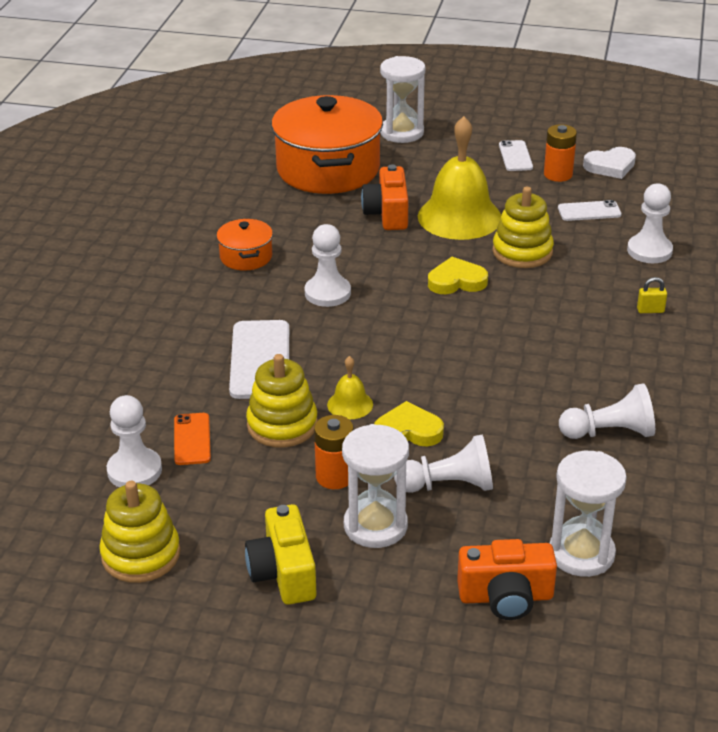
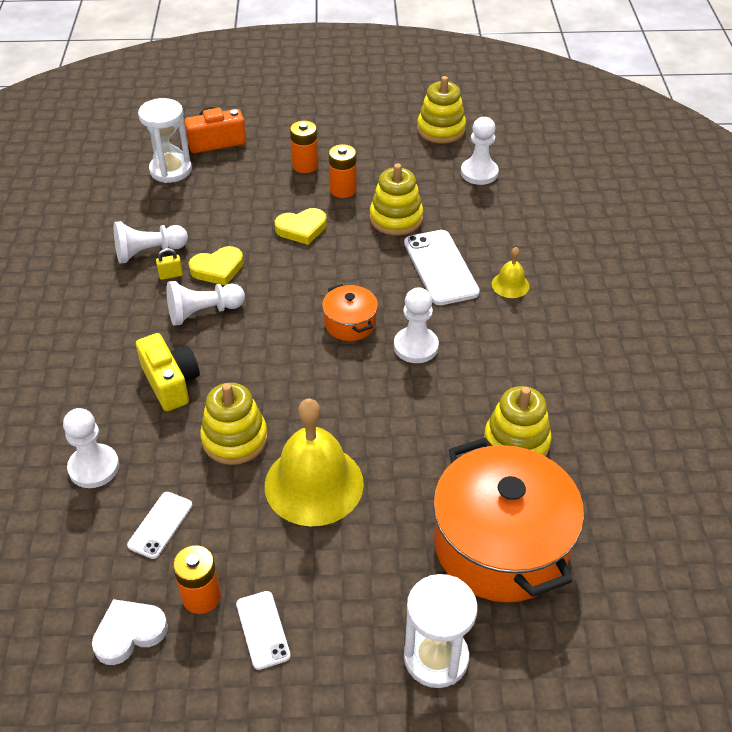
camera: 165 degrees right, 10 degrees up
orange phone [174,413,211,465] -> none
orange pot [216,218,273,271] -> orange pot moved to [322,284,378,341]
yellow camera [245,504,317,605] -> yellow camera moved to [136,333,200,411]
yellow bell [327,356,373,419] -> yellow bell moved to [492,247,529,298]
white hourglass [342,424,409,548] -> orange battery [290,121,318,173]
orange camera [361,164,408,230] -> none
white pawn [394,435,493,493] -> white pawn moved to [167,281,245,326]
yellow heart [428,257,488,294] -> yellow heart moved to [189,246,244,285]
white phone [558,200,622,221] -> white phone turned 45 degrees counterclockwise [127,492,193,559]
yellow padlock [637,277,667,313] -> yellow padlock moved to [156,248,183,280]
none -> yellow stacking toy [484,386,552,456]

